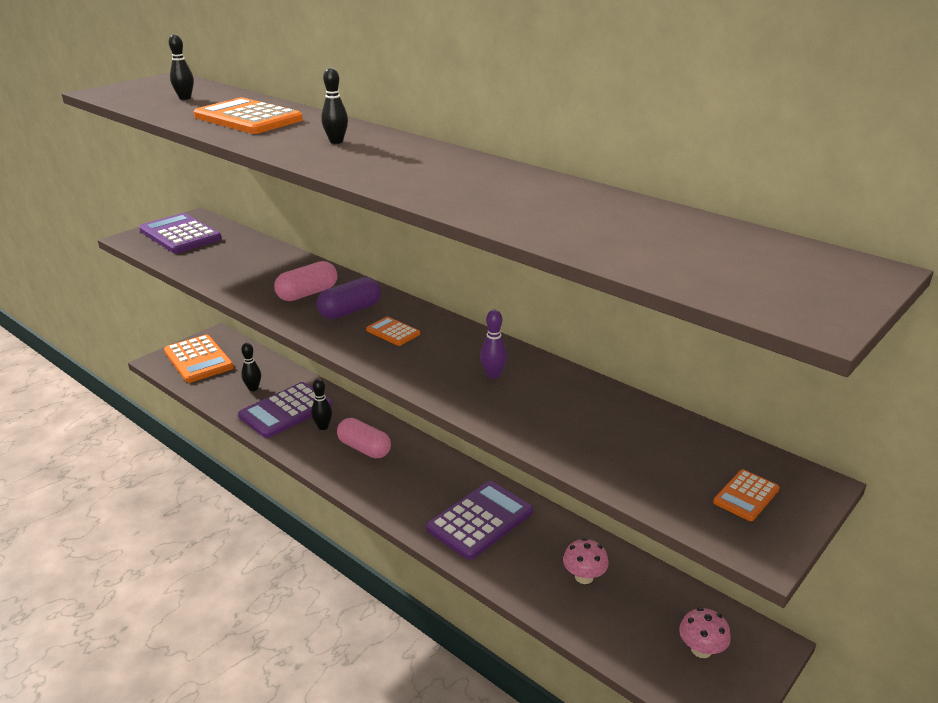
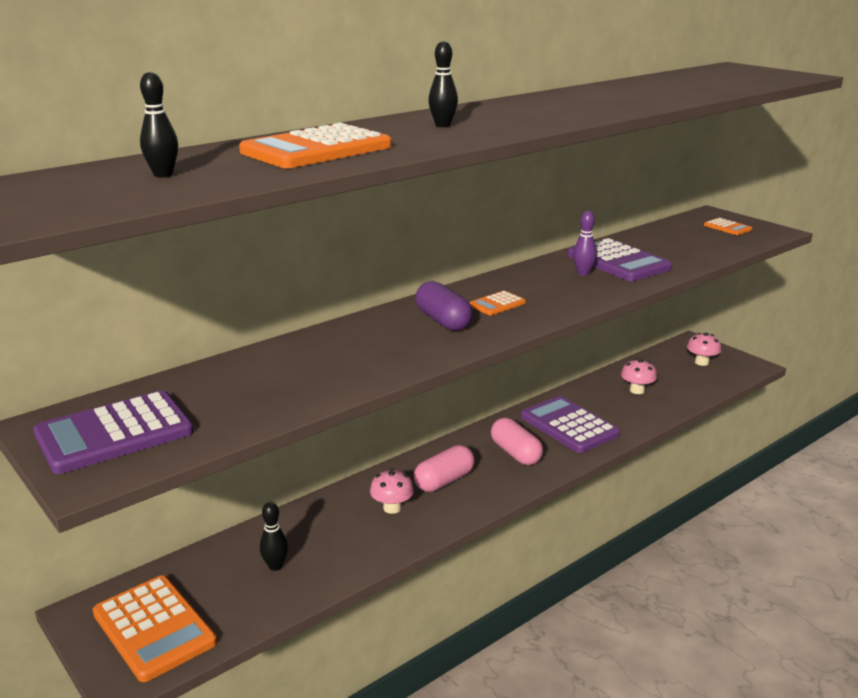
camera: 80 degrees left, 5 degrees down
orange calculator [164,335,234,383] -> orange calculator turned 75 degrees clockwise [93,575,217,682]
purple calculator [238,382,332,438] -> purple calculator moved to [567,238,672,281]
pink capsule [274,261,338,301] -> pink capsule moved to [491,418,543,465]
black bowling pin [311,379,332,430] -> pink mushroom [370,469,414,514]

